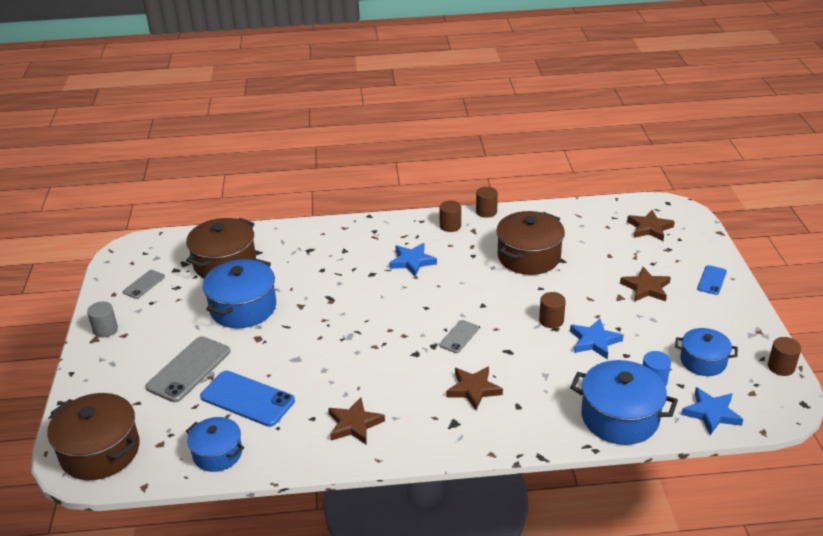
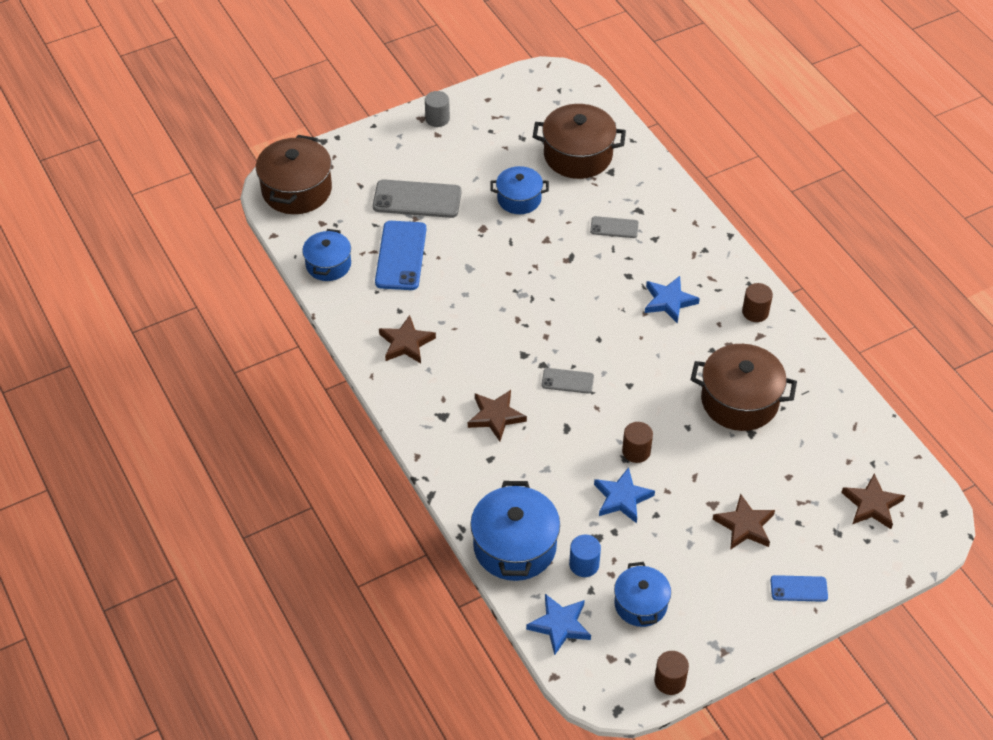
camera: 65 degrees right, 15 degrees up
grey phone [123,270,165,299] -> grey phone moved to [590,216,639,238]
blue pot [203,258,276,328] -> blue pot [490,166,549,214], size x0.62
brown cylinder [476,187,498,218] -> none

